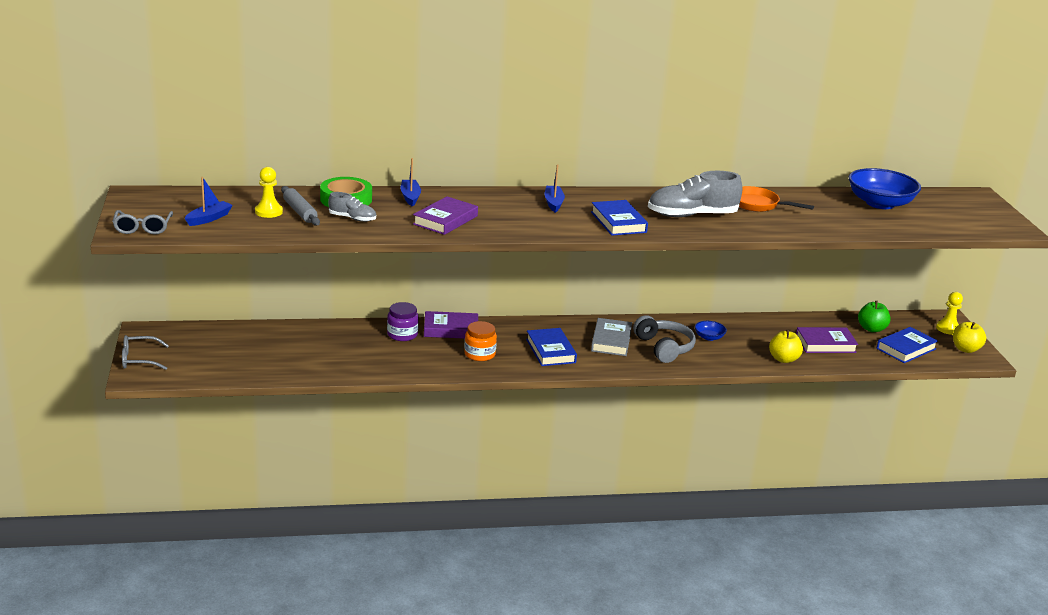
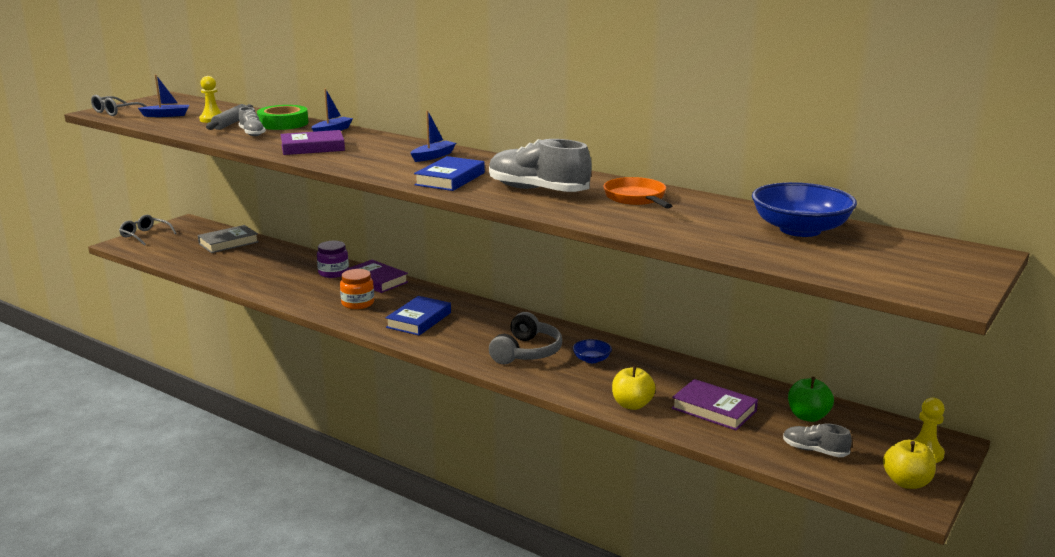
camera: 45 degrees right, 5 degrees down
grey book [591,318,632,356] -> grey book moved to [198,225,259,253]
blue book [876,327,938,363] -> grey shoe [783,423,852,457]

